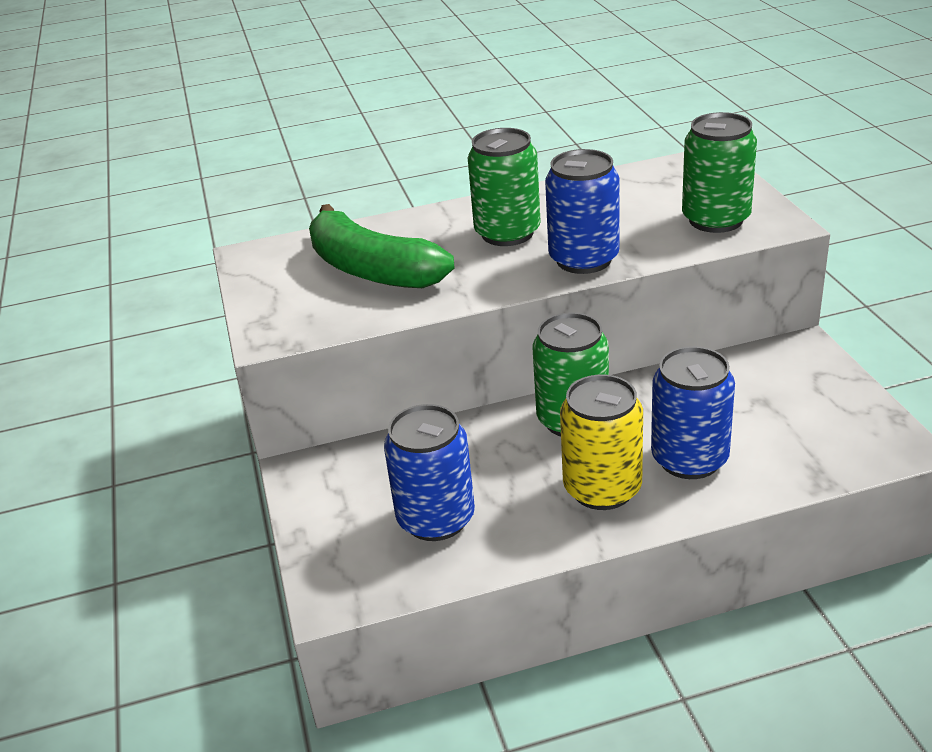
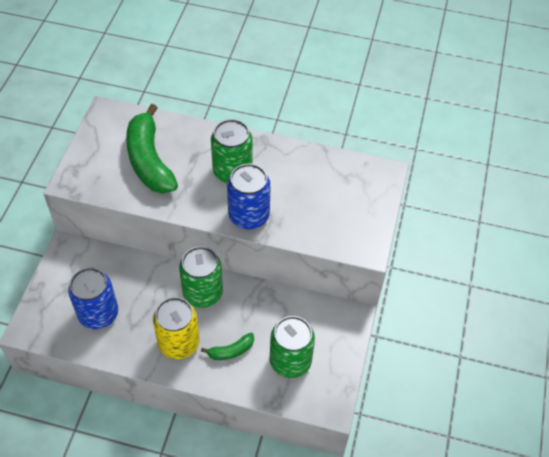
camera: 25 degrees right, 20 degrees up
blue can [651,346,735,479] -> green banana [201,333,254,360]
green can [682,112,757,233] -> green can moved to [270,316,315,378]

